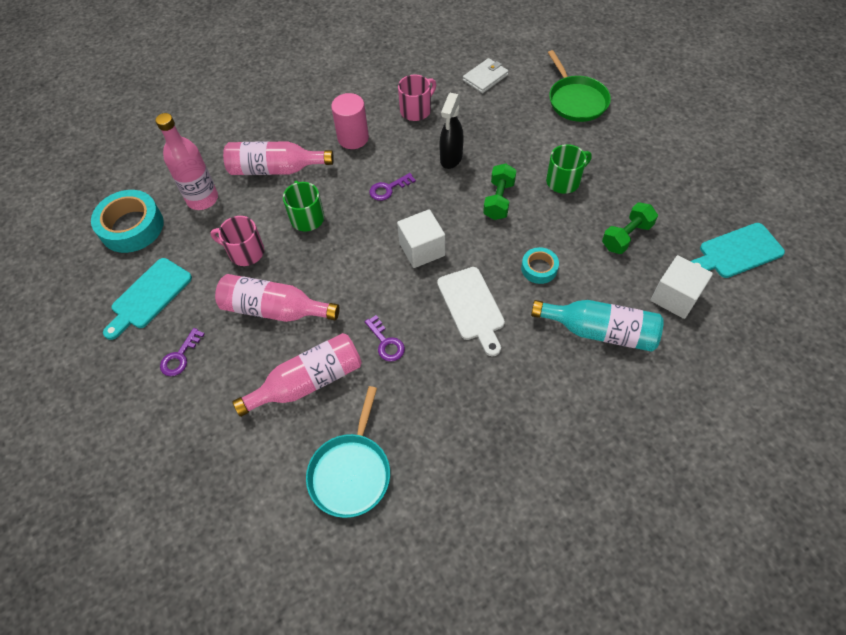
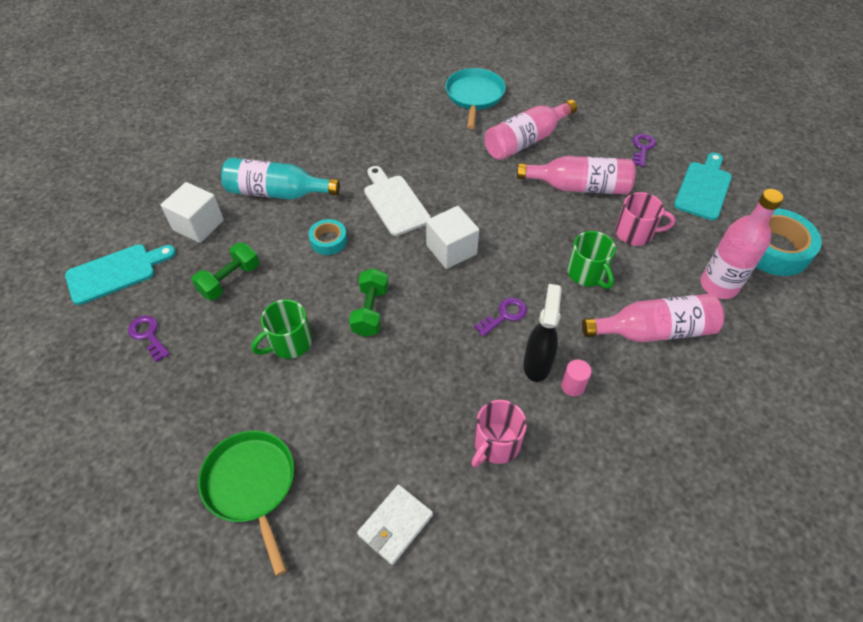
camera: 170 degrees right, 5 degrees down
pink cylinder [331,93,369,149] -> pink cylinder [561,359,592,396], size x0.55
purple key [365,315,405,362] -> purple key moved to [128,316,170,362]
black spray bottle [439,93,464,169] -> black spray bottle moved to [523,284,562,382]

